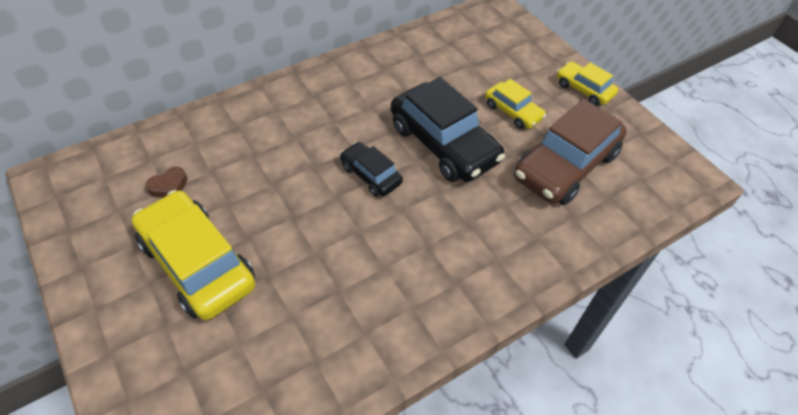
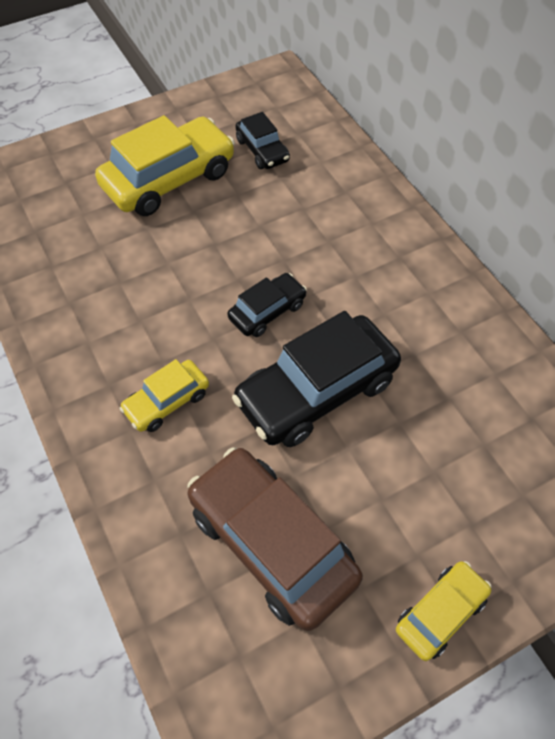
camera: 95 degrees right, 5 degrees up
brown heart [146,166,188,198] -> black car [235,112,290,169]
yellow car [485,79,546,129] -> yellow car moved to [119,359,209,432]

